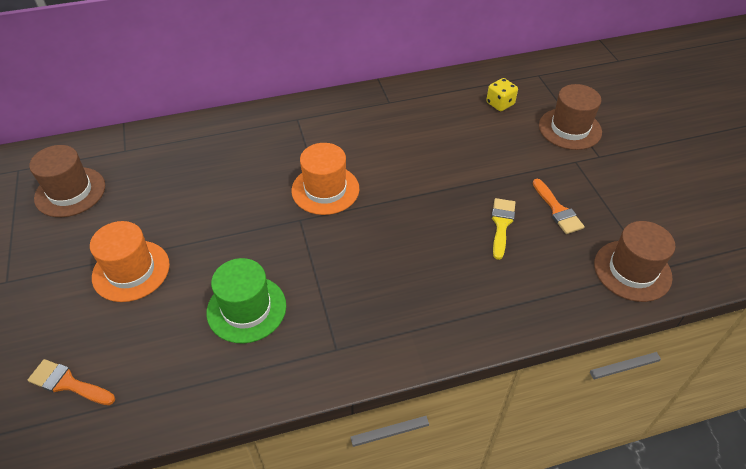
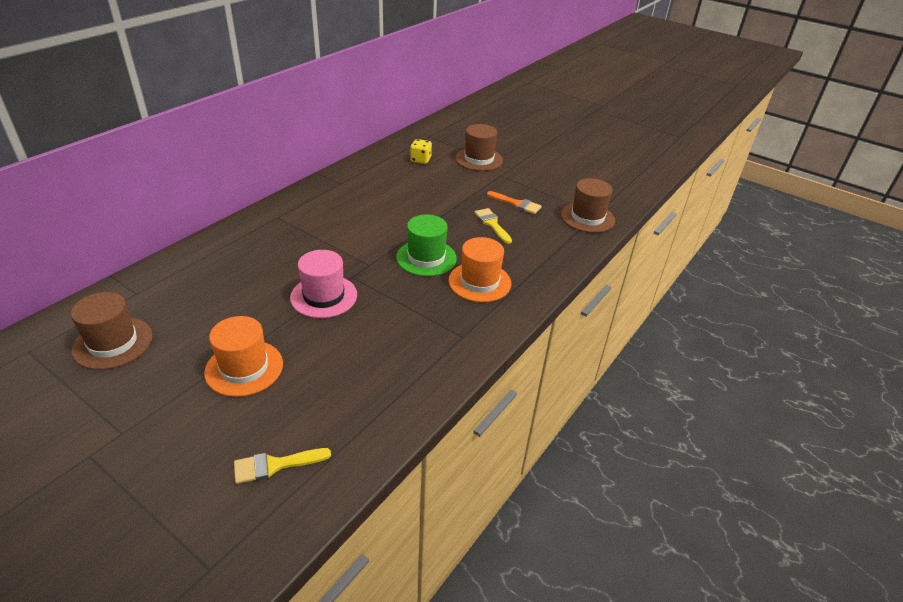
camera: 40 degrees left, 10 degrees down
orange brush [28,359,115,405] -> yellow brush [234,448,331,484]
green hat [207,258,286,343] -> green hat moved to [396,215,457,276]
orange hat [292,143,359,215] -> orange hat moved to [448,237,511,302]
none -> pink hat [290,250,357,318]

